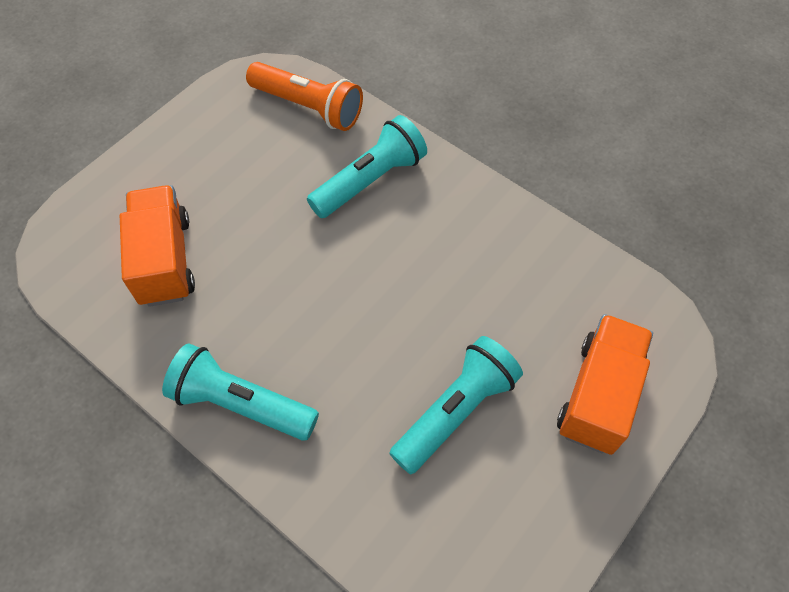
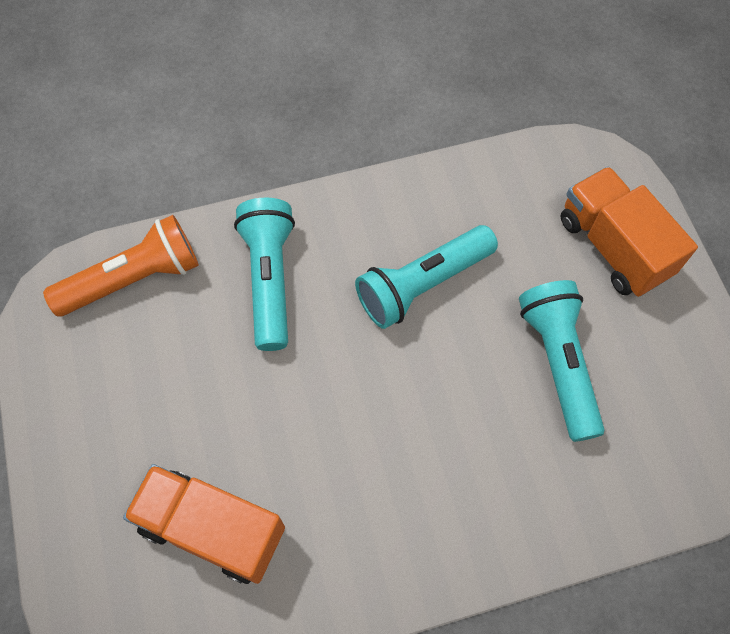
camera: 55 degrees left, 5 degrees up
turquoise flashlight [162,343,319,441] -> turquoise flashlight moved to [355,225,498,329]

